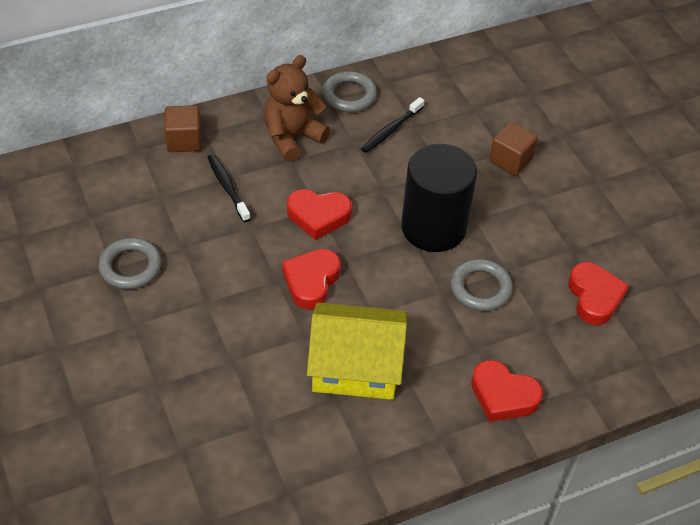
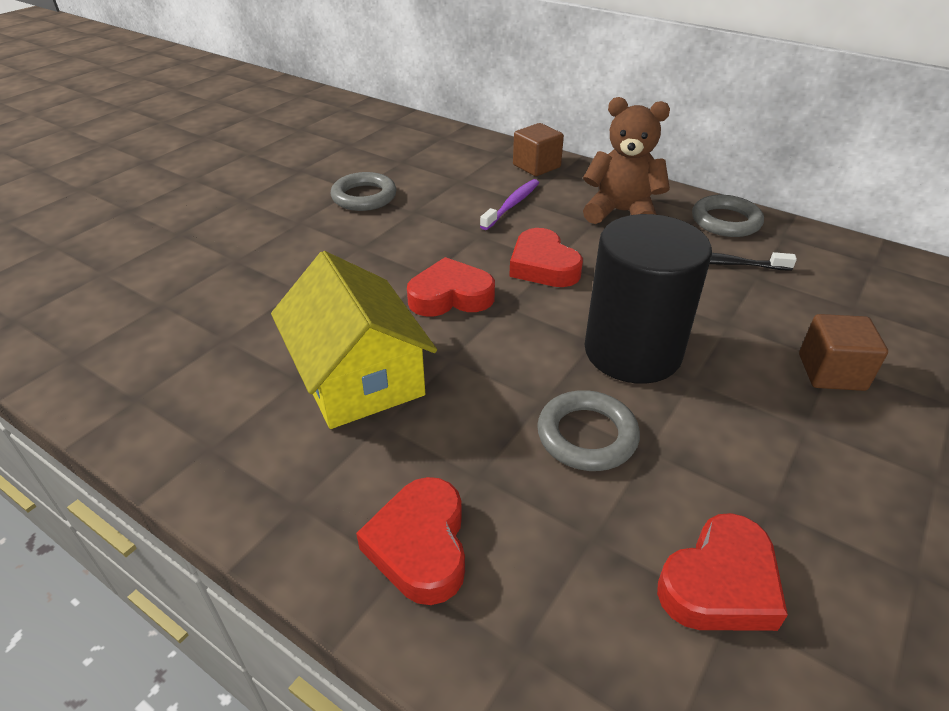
camera: 60 degrees right, 10 degrees down
black toothbrush [208,154,250,222] -> purple toothbrush [480,179,539,230]

